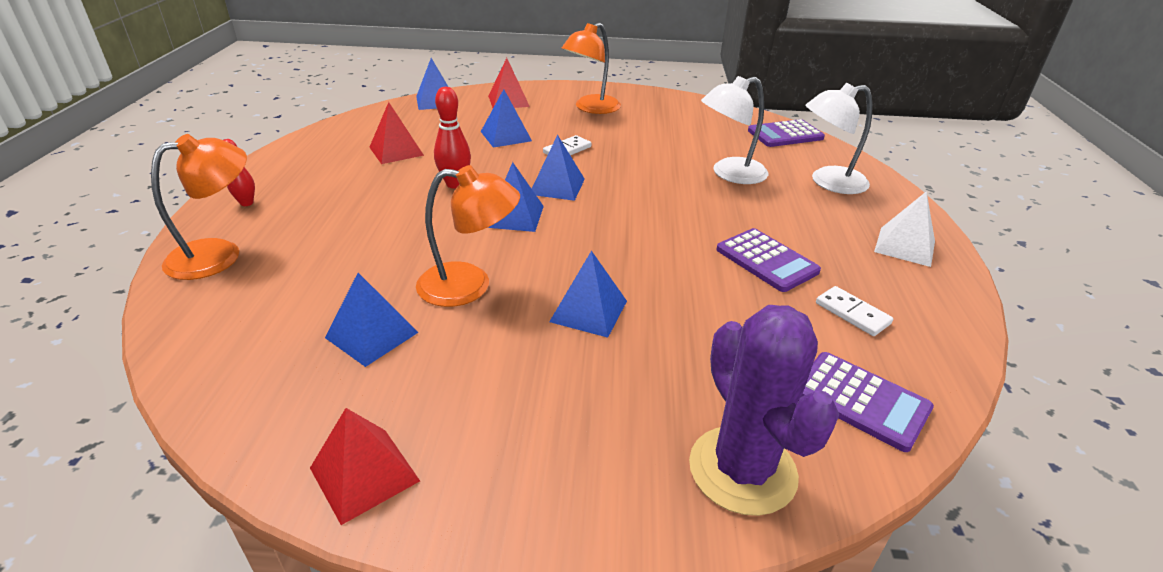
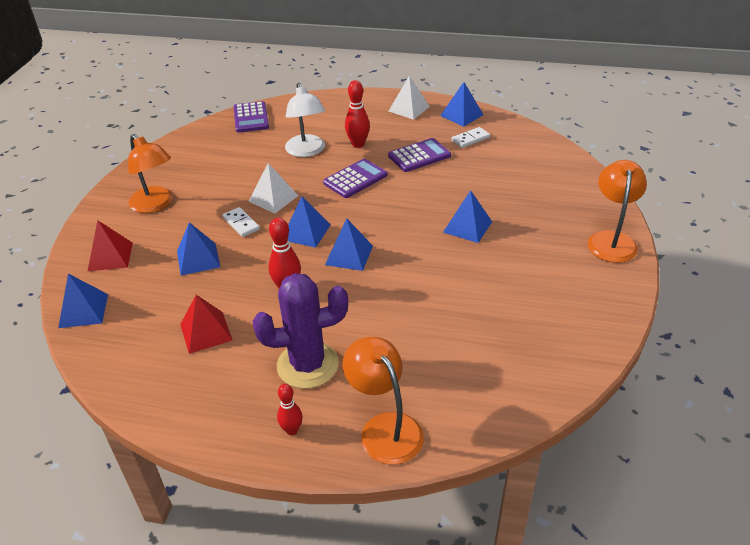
camera: 80 degrees left, 5 degrees up
red pyramid [310,408,420,525] -> none
blue pyramid [325,273,419,367] -> blue pyramid moved to [440,82,483,127]
orange lamp [416,165,520,307] -> orange lamp moved to [587,160,647,263]
purple cactus [689,305,839,516] -> purple cactus moved to [253,273,348,389]
purple calculator [802,352,934,452] -> purple calculator moved to [323,159,387,198]
white lamp [805,83,873,194] -> none
none -> white pyramid [248,163,298,214]
none -> red bowling pin [345,80,370,148]

